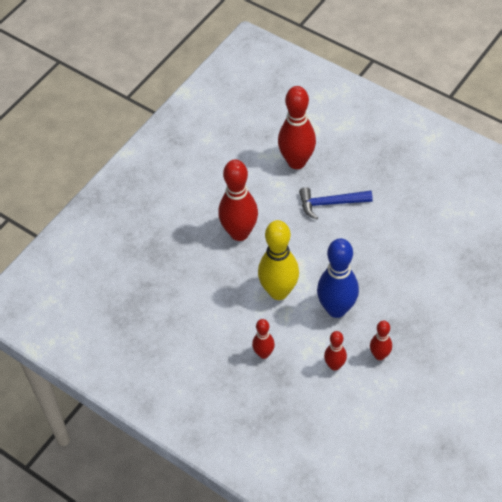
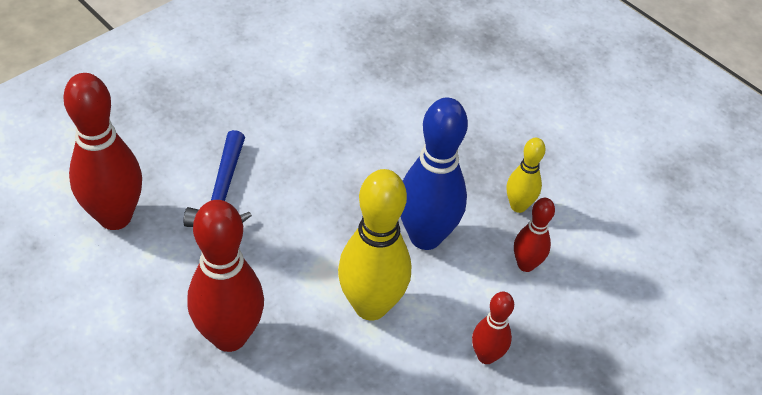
camera: 85 degrees left, 5 degrees down
red bowling pin [370,321,392,360] -> yellow bowling pin [507,138,546,213]

